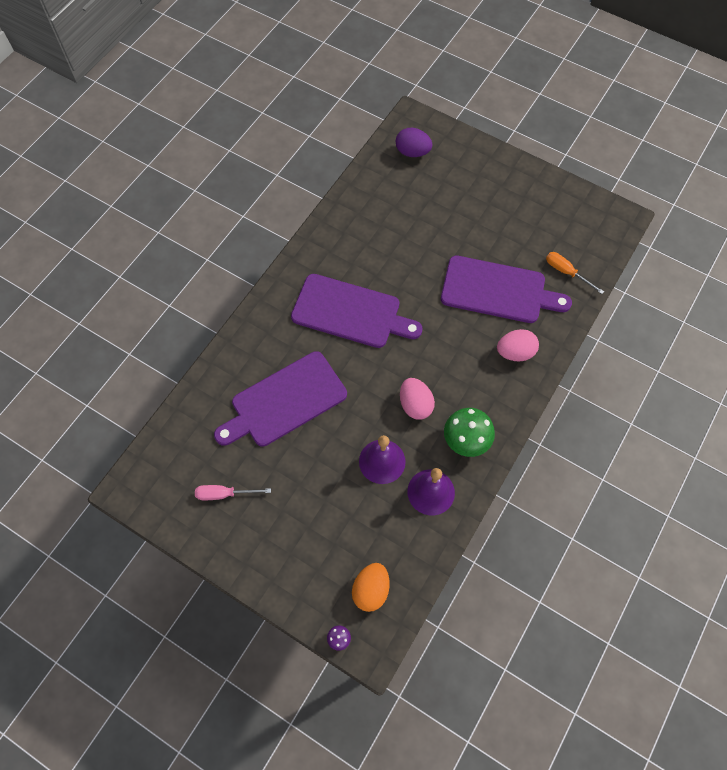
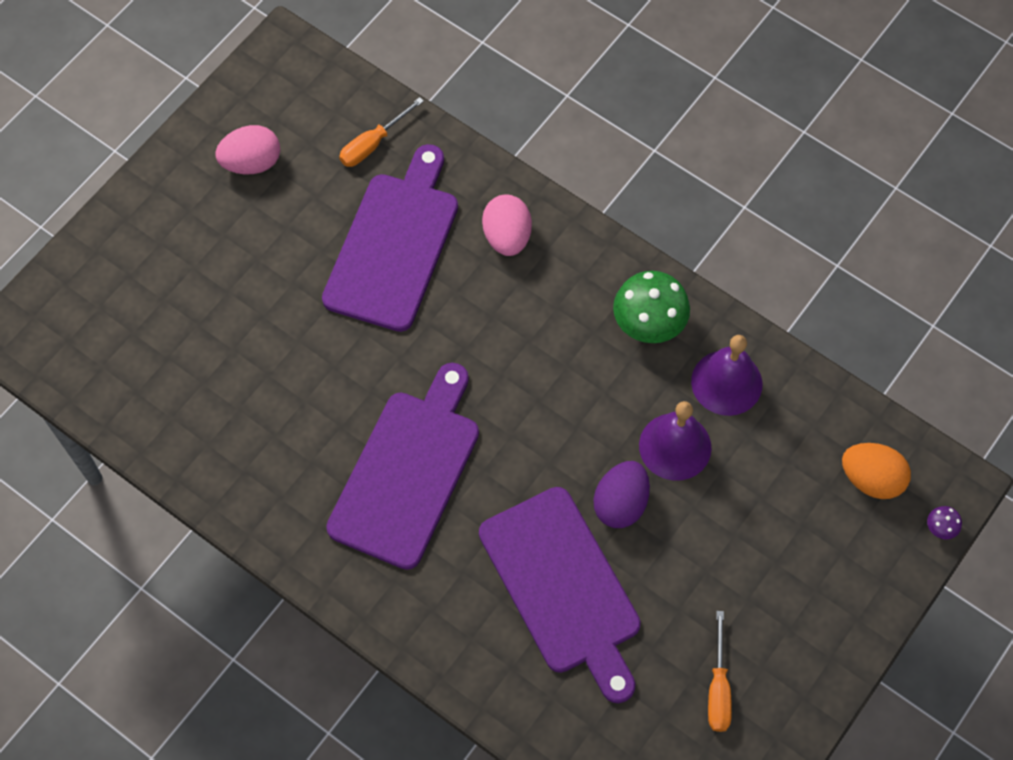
camera: 85 degrees left, 0 degrees up
pink screwdriver [195,485,271,500] -> orange screwdriver [708,611,732,732]
purple egg [396,128,433,157] -> purple egg moved to [593,461,650,528]
pink egg [400,378,435,420] -> pink egg moved to [215,125,280,174]

